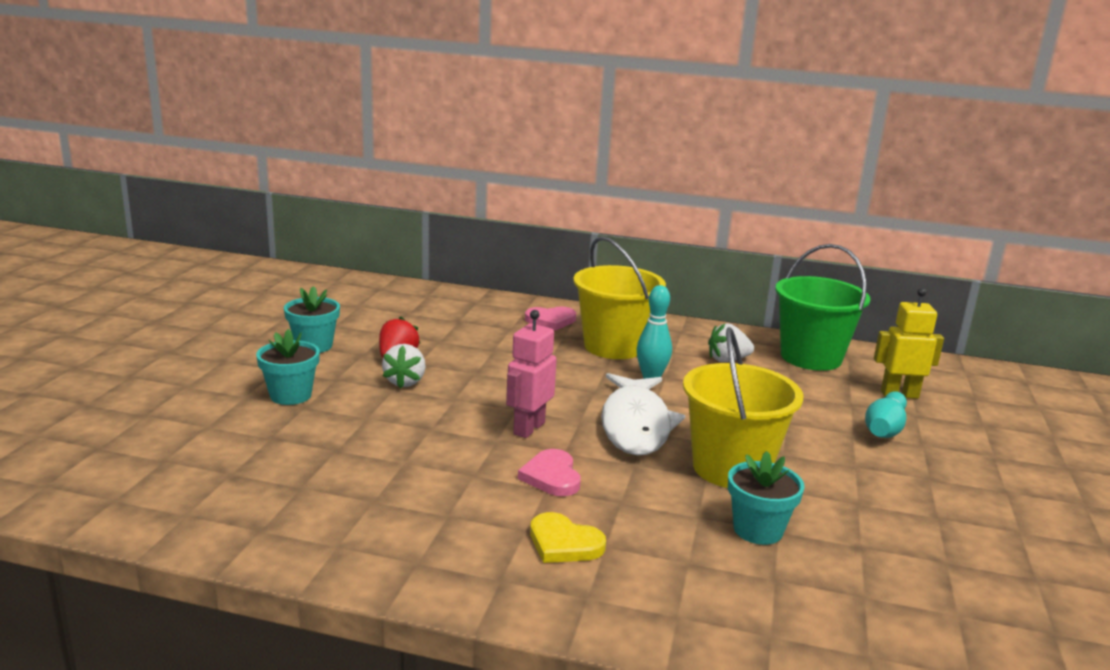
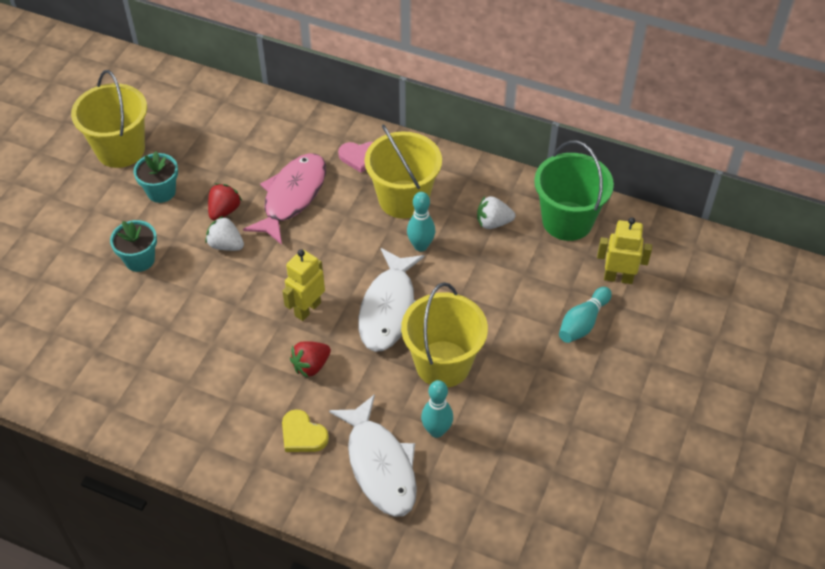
camera: 10 degrees right, 30 degrees up
white strawberry [382,344,426,388] -> white strawberry turned 105 degrees clockwise [205,216,244,251]
pink robot [506,310,557,438] -> yellow robot [282,249,325,321]
pink heart [518,449,581,496] -> red strawberry [290,341,331,378]
turquoise flower pot [728,451,805,545] -> turquoise bowling pin [421,380,453,438]
none -> yellow bucket [71,70,147,168]
none -> pink fish [243,153,326,245]
none -> white fish [329,394,417,517]

